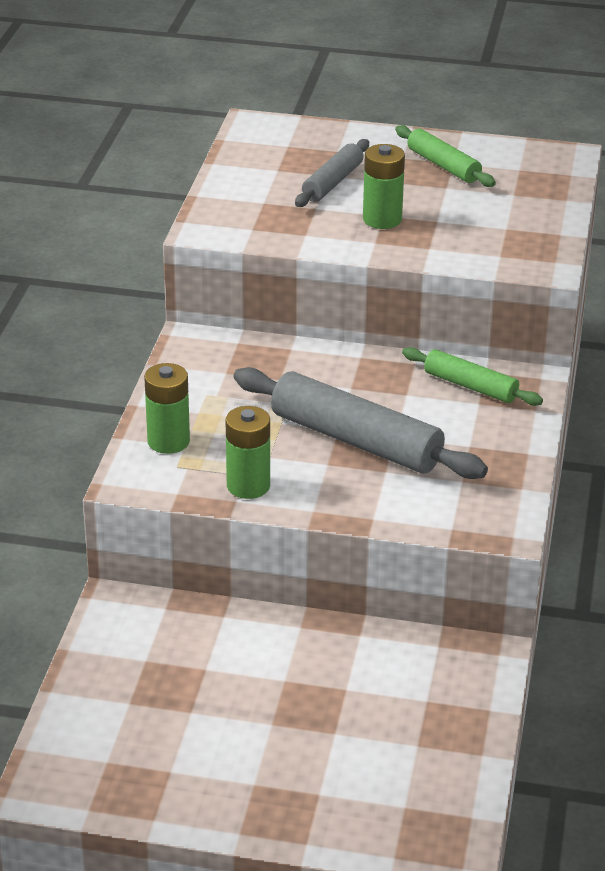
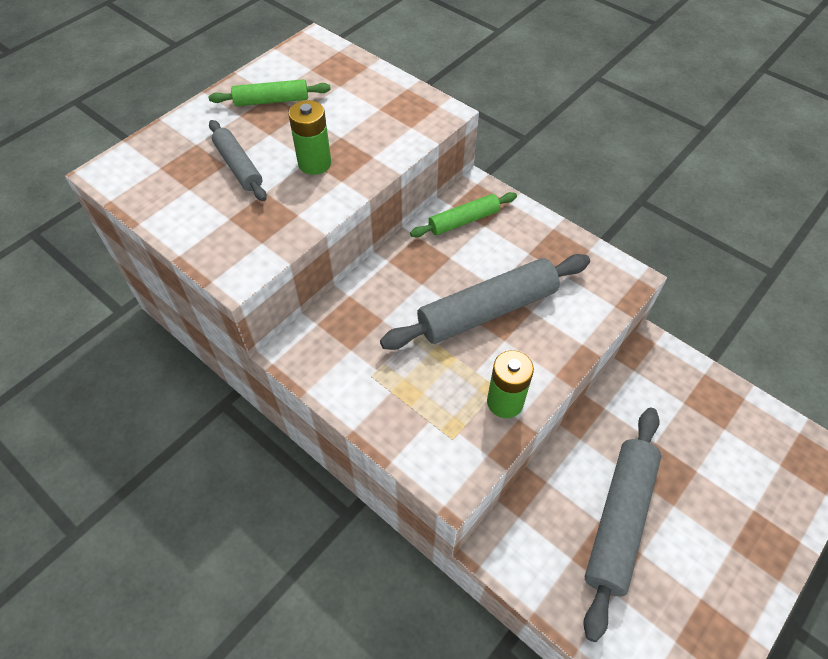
camera: 60 degrees left, 20 degrees up
green battery [144,363,190,454] -> none
none -> grey rolling pin [584,408,661,642]

